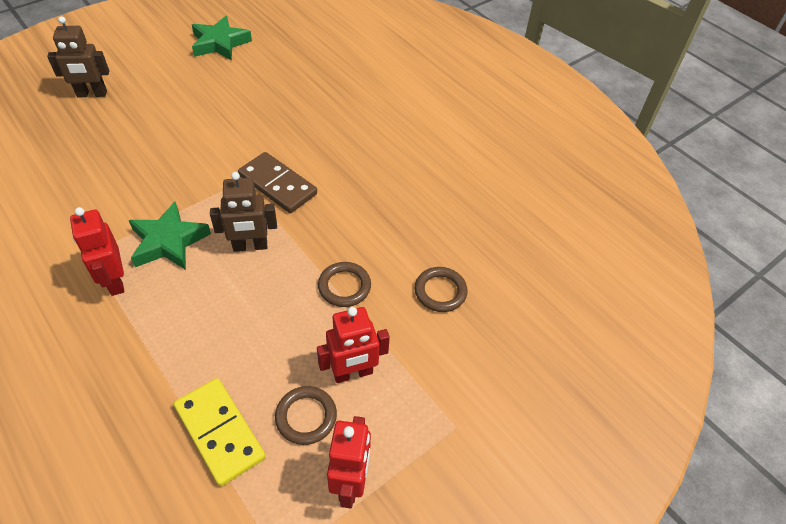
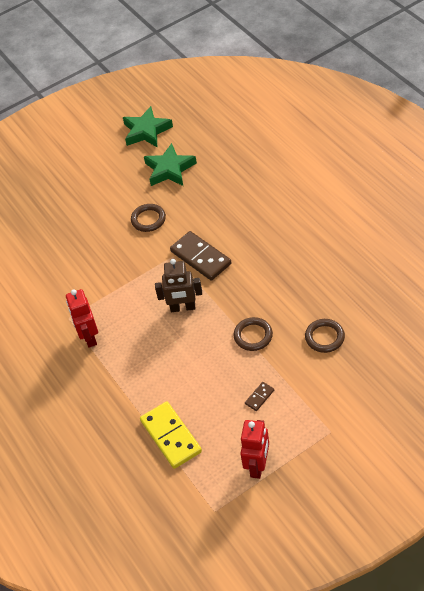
camera: 15 degrees right, 0 degrees up
brown robot [47,16,109,97] -> none
green star [129,202,211,270] -> green star moved to [144,143,197,186]
brown ring [275,386,337,445] -> brown ring moved to [131,204,166,232]
red robot [317,307,390,383] -> brown domino [245,382,274,411]

